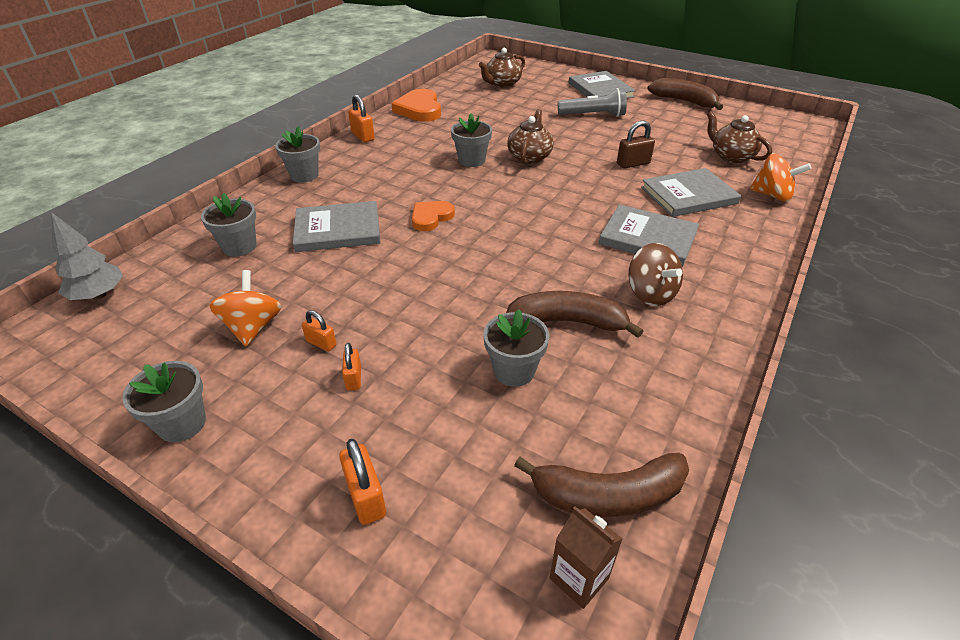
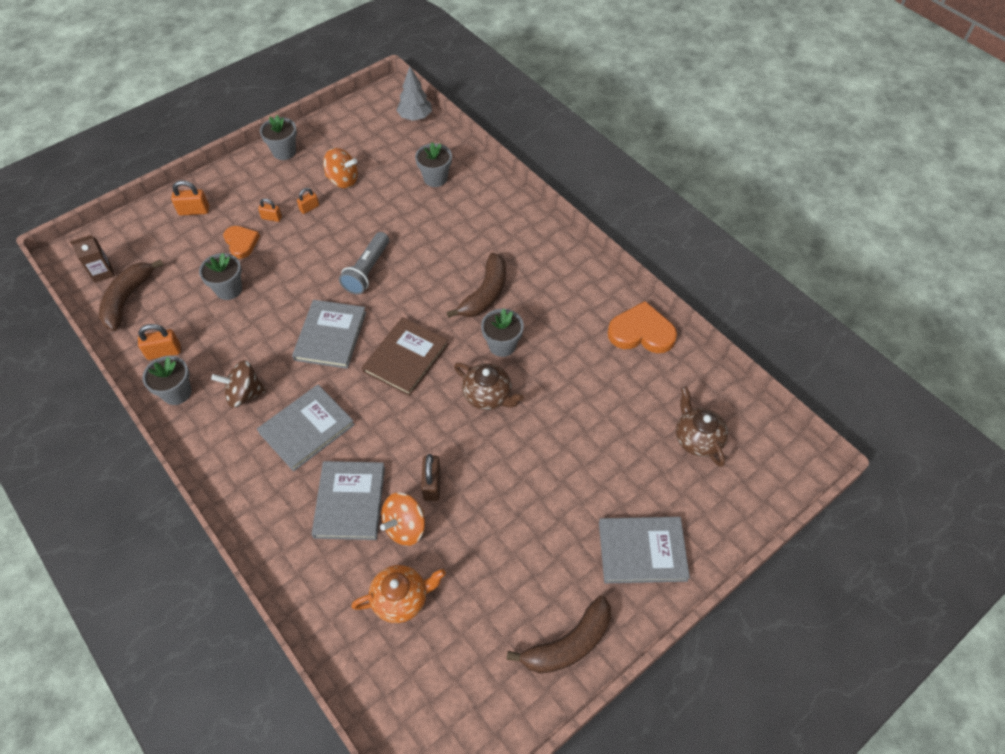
camera: 110 degrees right, 15 degrees up
grey flower pot [275,127,320,182] -> grey flower pot moved to [142,356,192,405]
grey book [293,201,381,252] -> grey book moved to [292,300,366,369]
orange padlock [348,95,375,142] -> orange padlock moved to [138,324,181,360]
orange heart [412,201,455,231] -> orange heart moved to [223,226,260,259]
brown banana [506,291,643,338] -> brown banana moved to [446,252,506,318]
grey flashlight [558,88,627,117] -> grey flashlight moved to [339,232,389,295]
brown teapot [707,111,772,163] -> orange teapot [351,565,446,623]
orange spinning top [750,153,811,202] -> orange spinning top moved to [380,492,425,546]
none -> brown book [362,317,449,396]

